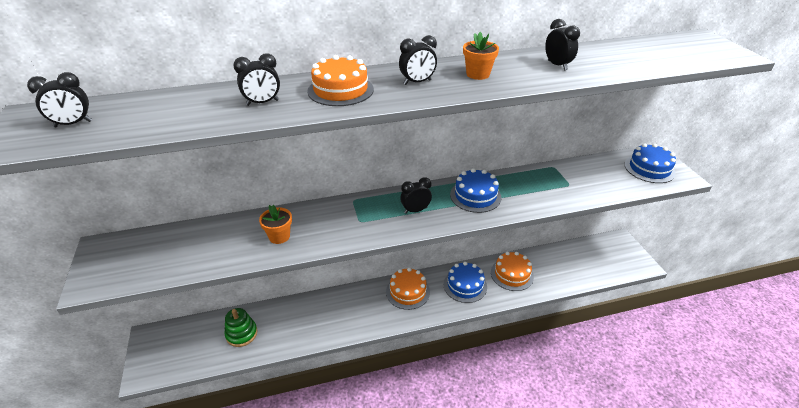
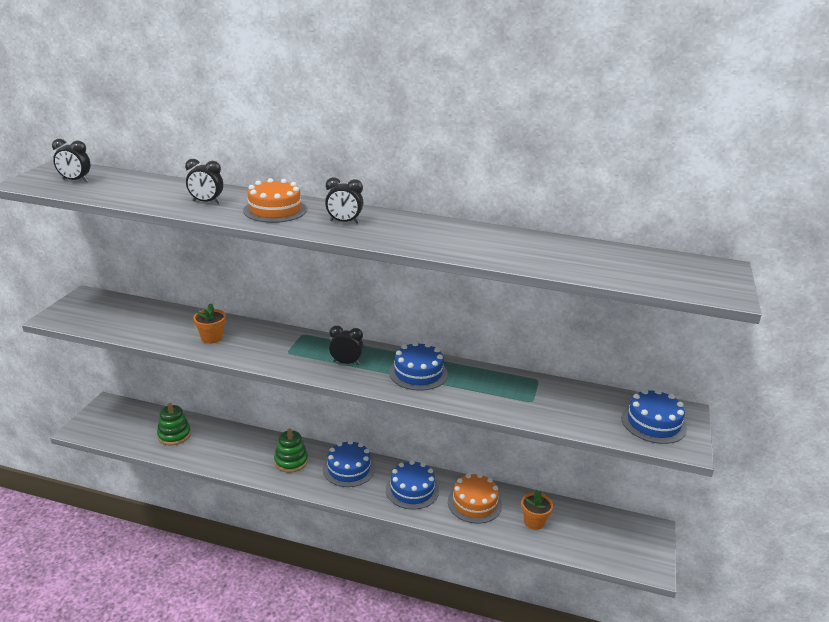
camera: 30 degrees right, 10 degrees down
orange cake [386,268,430,310] -> blue cake [323,440,375,487]
orange flower pot [463,32,499,80] -> orange flower pot moved to [521,489,553,530]
black clock [545,19,580,70] -> none
none -> green stacking toy [274,428,308,473]

